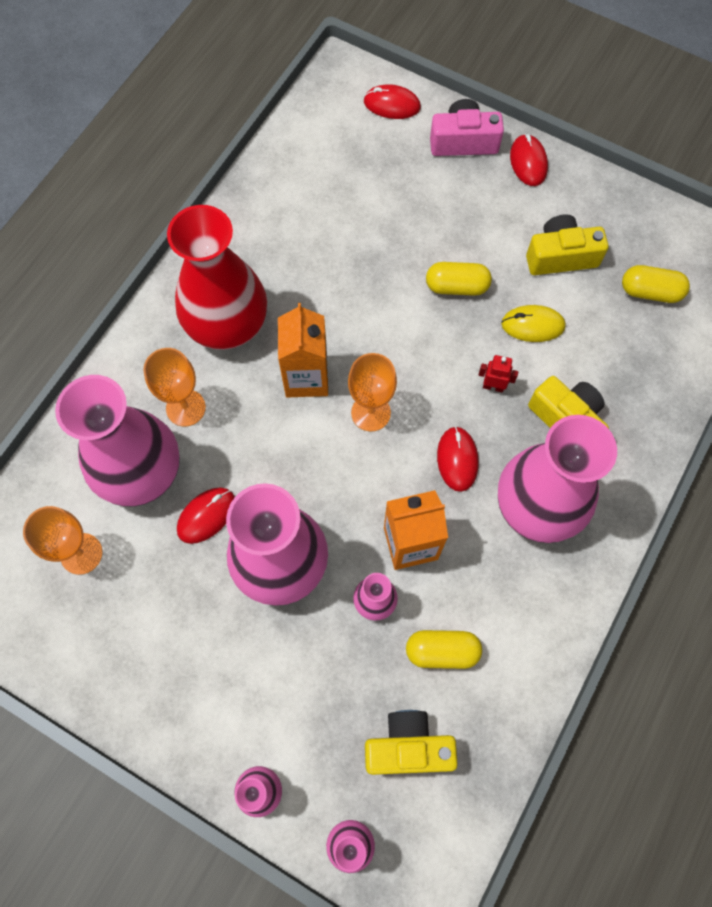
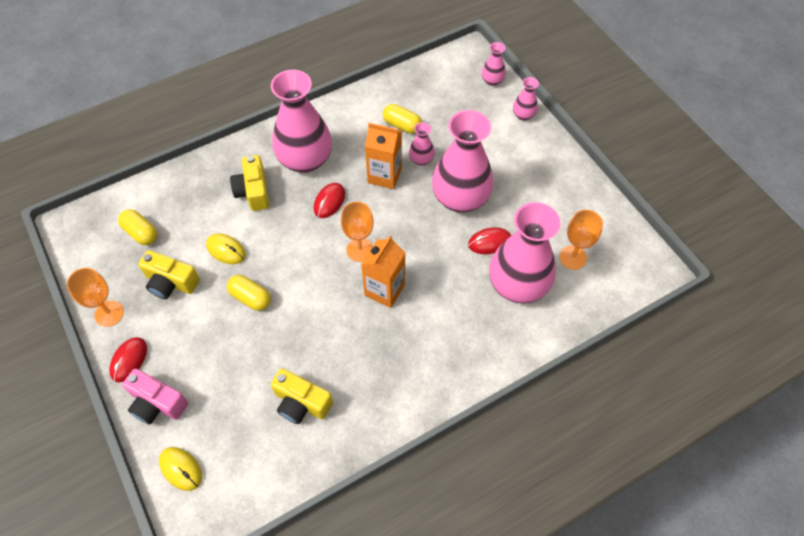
camera: 150 degrees left, 10 degrees down
orange goblet [143,348,206,426] -> orange goblet moved to [67,268,124,327]
red vase [167,205,267,350] -> none
red mouse [364,84,421,119] -> yellow mouse [159,447,202,491]
yellow camera [365,710,458,775] -> yellow camera moved to [271,368,333,424]
red robot [479,355,518,392] -> none

